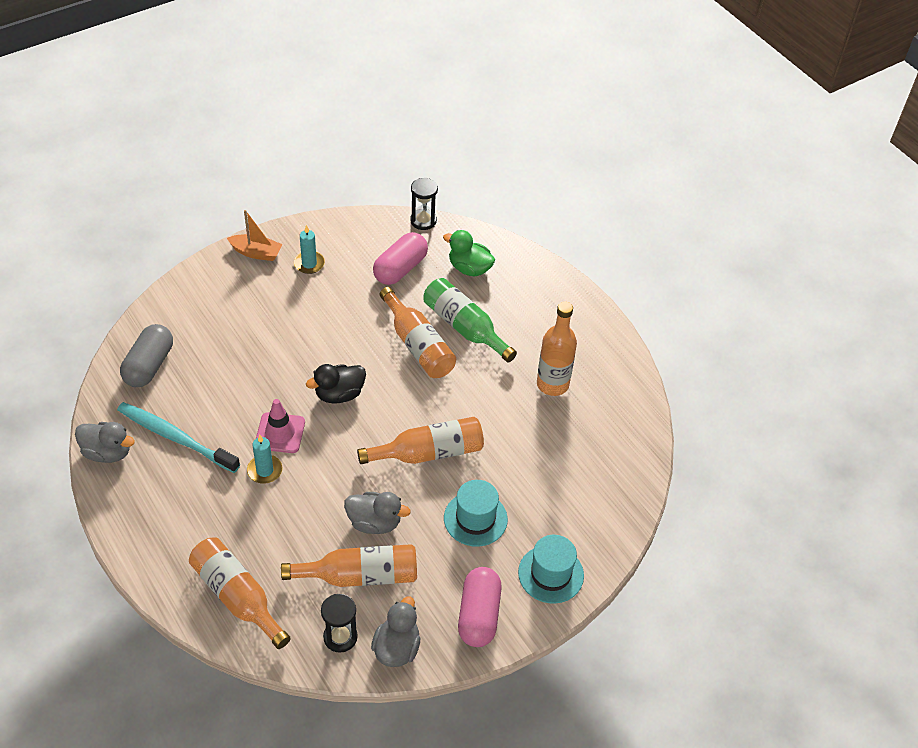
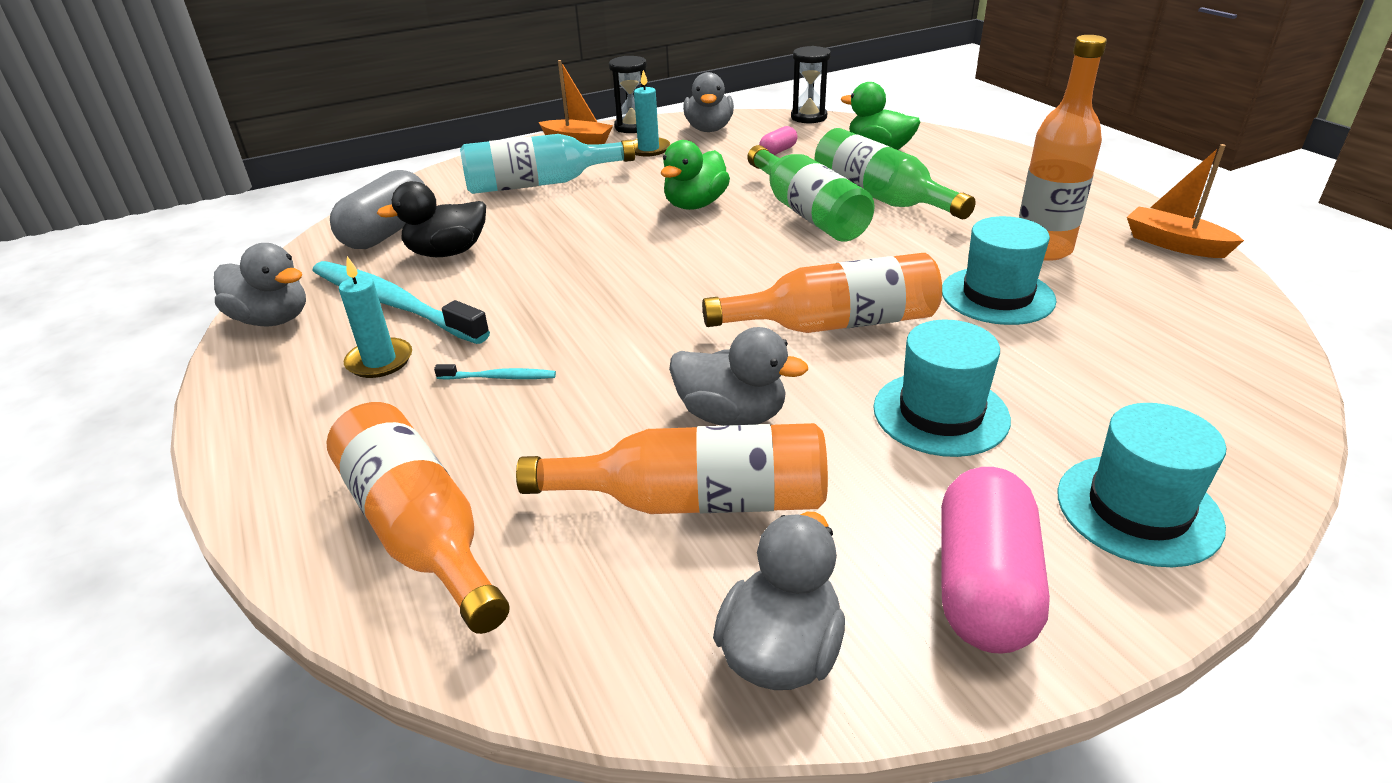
camera: 10 degrees right, 15 degrees down
turquoise candle [247,435,283,484] -> turquoise candle moved to [339,256,412,378]
pink traffic cone [256,399,305,453] -> none
black duck [306,364,366,404] -> black duck moved to [377,181,486,257]
black hourglass [321,594,358,653] -> black hourglass moved to [609,56,647,133]
pink capsule [373,232,428,285] -> pink capsule [759,126,797,155], size x0.48
orange bottle [380,287,456,378] -> green bottle [747,145,875,242]
none -> turquoise toothbrush [434,364,556,380]
none -> turquoise bottle [460,134,635,194]
none -> green duck [661,140,730,210]
none -> grey duck [683,72,734,132]
none -> turquoise hat [942,216,1057,325]
none -> orange boat [1127,144,1244,258]

